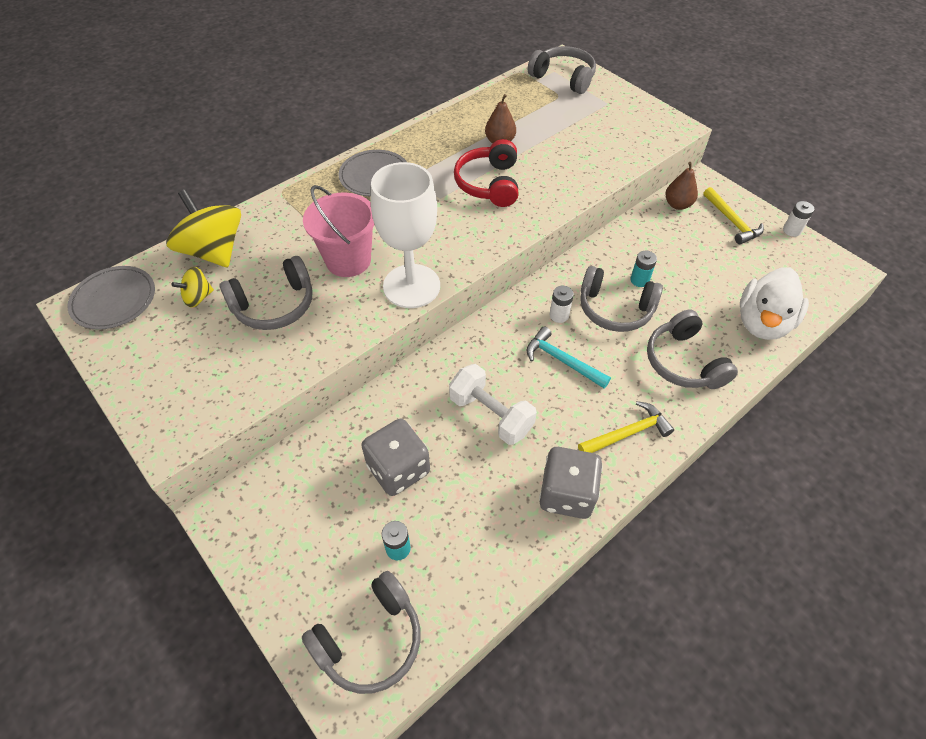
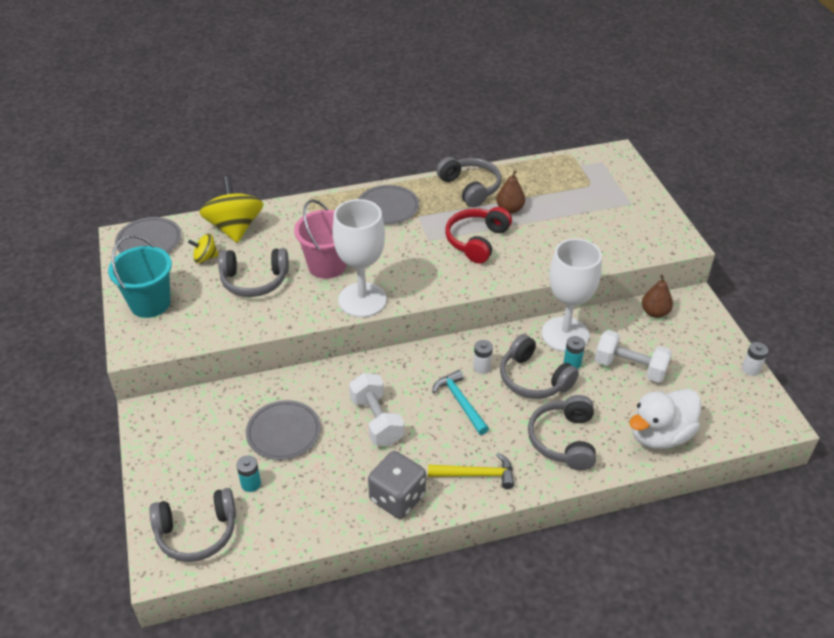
camera: 25 degrees right, 10 degrees down
grey dice [361,419,430,496] -> grey plate [246,400,321,460]
grey headphones [528,46,596,94] -> grey headphones moved to [436,157,501,208]
yellow hammer [703,187,764,244] -> none
none -> turquoise bucket [108,235,172,318]
none -> white goblet [542,239,602,352]
none -> white dumbbell [595,330,672,383]

